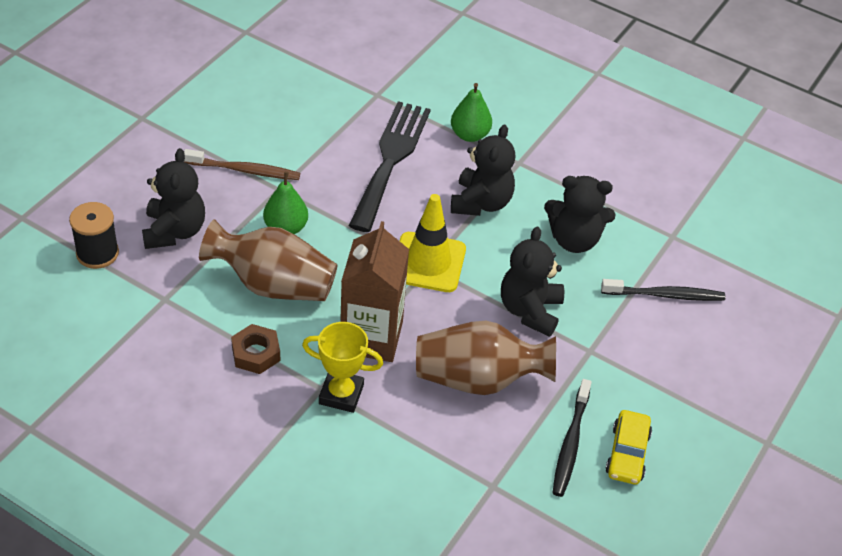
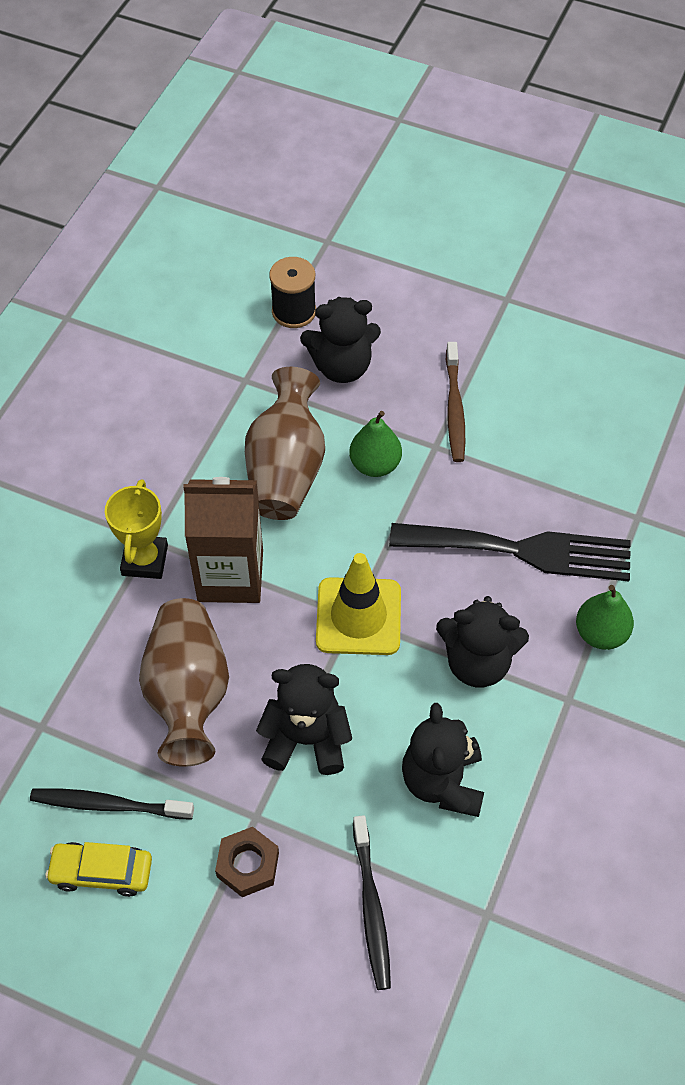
camera: 85 degrees right, 10 degrees up
brown nut [231,324,280,374] -> brown nut moved to [215,827,279,897]

